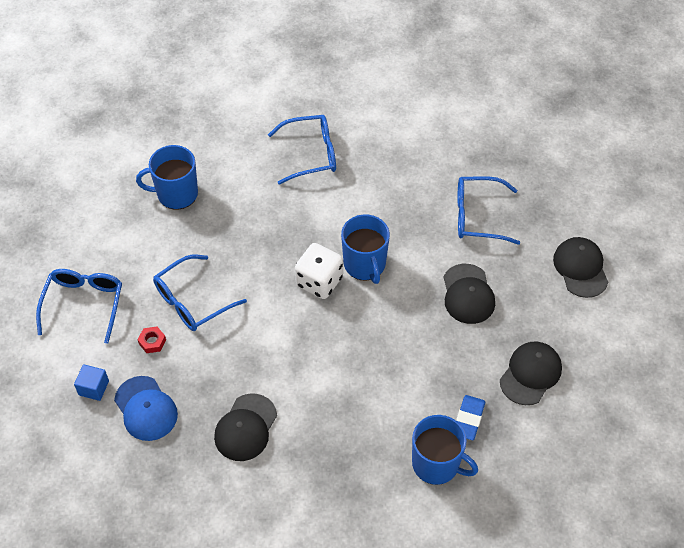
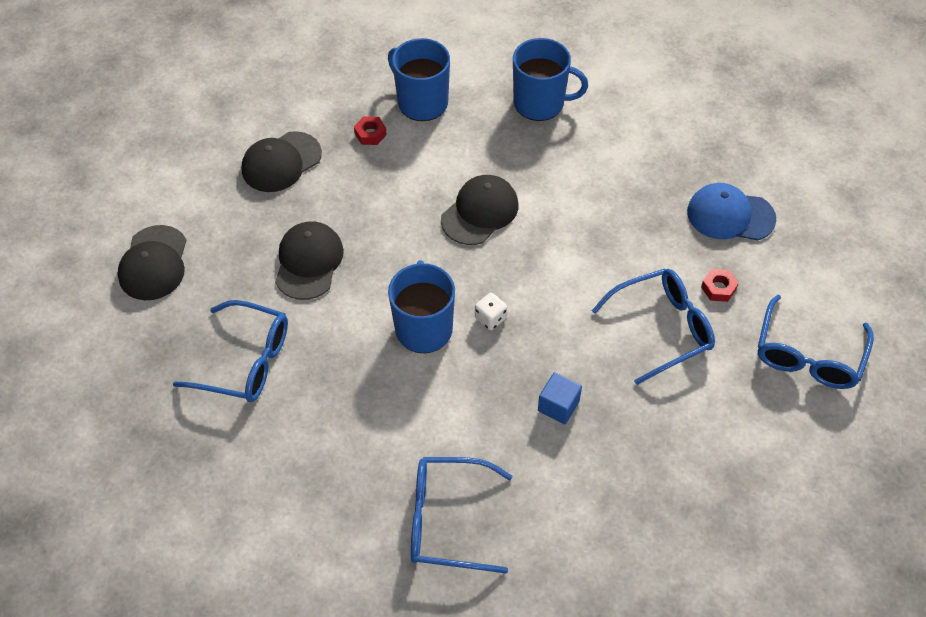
camera: 165 degrees left, 0 degrees up
blue cube [74,364,109,401] -> blue cube moved to [538,372,582,424]
blue cap [114,376,178,441] -> blue cap turned 60 degrees counterclockwise [687,183,777,241]
blue mug [136,145,198,210] -> blue mug moved to [513,38,588,121]
black cap [214,394,277,461] -> black cap moved to [441,175,518,245]
white dice [295,243,343,299] -> white dice [475,293,507,330], size x0.50
blue eraser [456,395,485,440] -> red nut [354,116,387,145]

